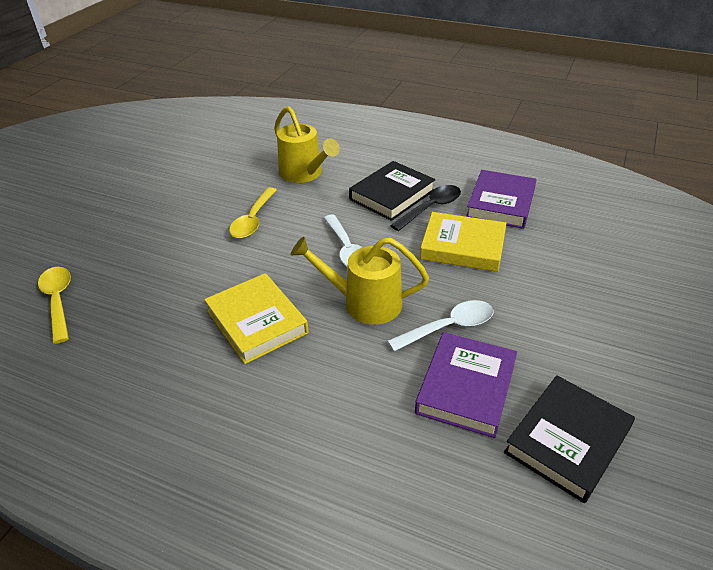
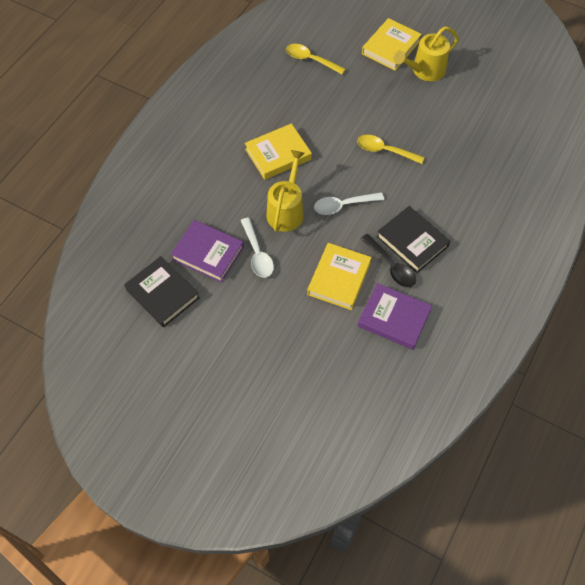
camera: 95 degrees right, 20 degrees up
yellow spoon [38,267,71,344] -> yellow spoon turned 135 degrees counterclockwise [286,44,346,74]
yellow watering can [274,106,340,183] -> yellow watering can moved to [394,27,459,81]
none -> yellow book [362,18,422,71]

